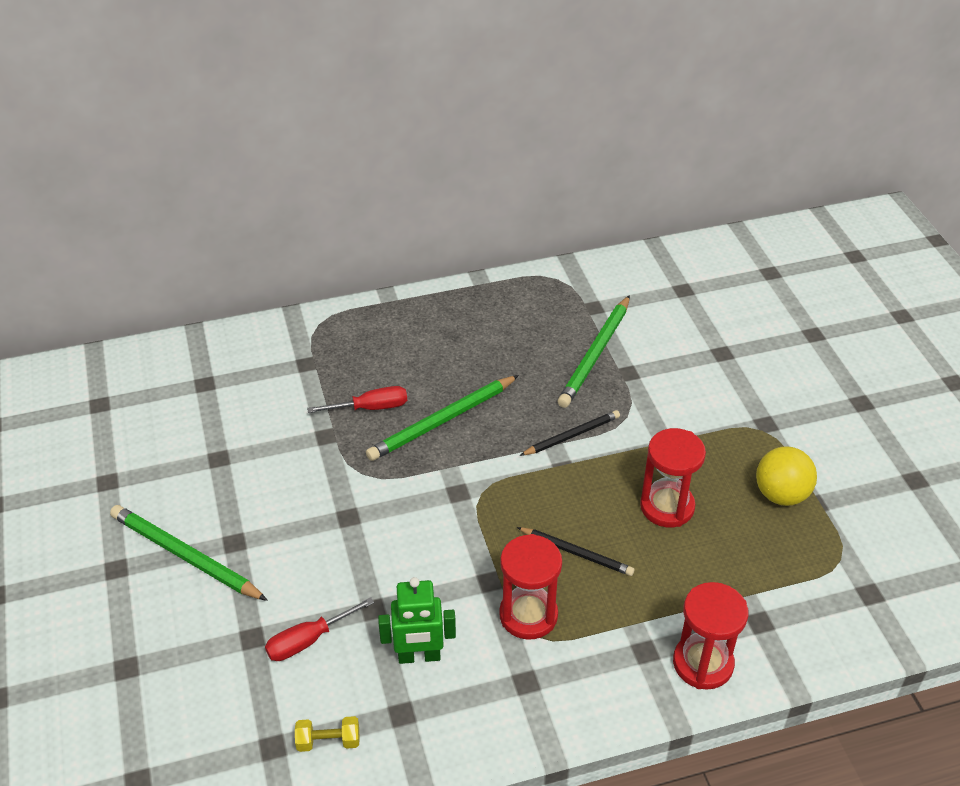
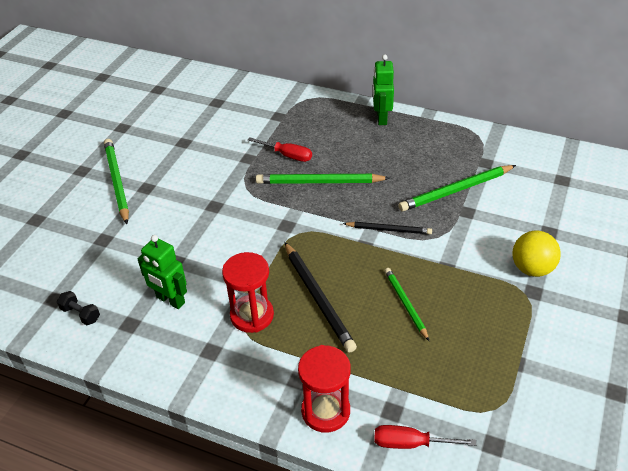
camera: 40 degrees right, 0 degrees up
red screwdriver [265,597,374,661] -> red screwdriver moved to [374,425,476,449]
yellow dumbbell [295,716,360,752] -> black dumbbell [57,291,100,325]
black pencil [517,527,634,576] -> black pencil [285,242,357,353], size x1.61
red hourglass [640,428,706,527] -> green pencil [384,268,429,341]
yellow ball [756,446,817,506] -> yellow ball moved to [513,231,561,277]
none -> green robot [373,55,394,125]

